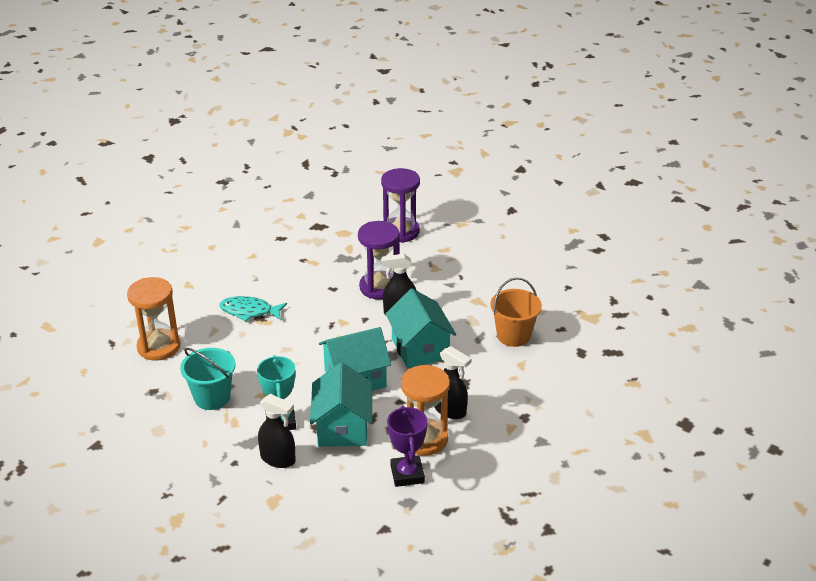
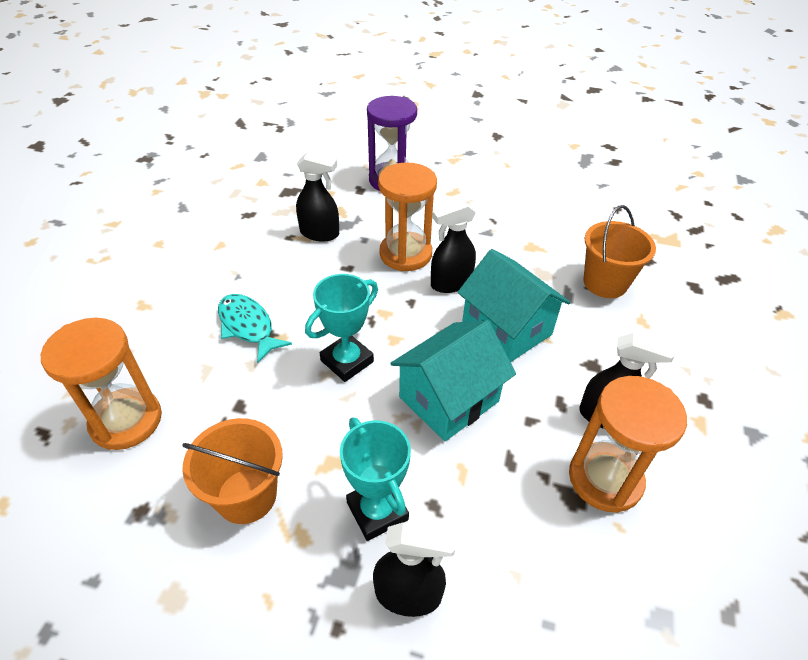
camera: 20 degrees left, 10 degrees up
turquoise bucket [180,348,235,410] -> orange bucket [182,418,283,524]
turquoise fish [219,296,287,322] -> turquoise fish turned 60 degrees clockwise [218,294,292,363]
turquoise house [310,362,372,447] -> none
purple hourglass [358,221,399,299] -> orange hourglass [378,162,437,271]
purple trophy [387,406,428,487] -> none
none -> black spray bottle [296,152,339,242]
none -> turquoise trophy [305,274,378,382]

